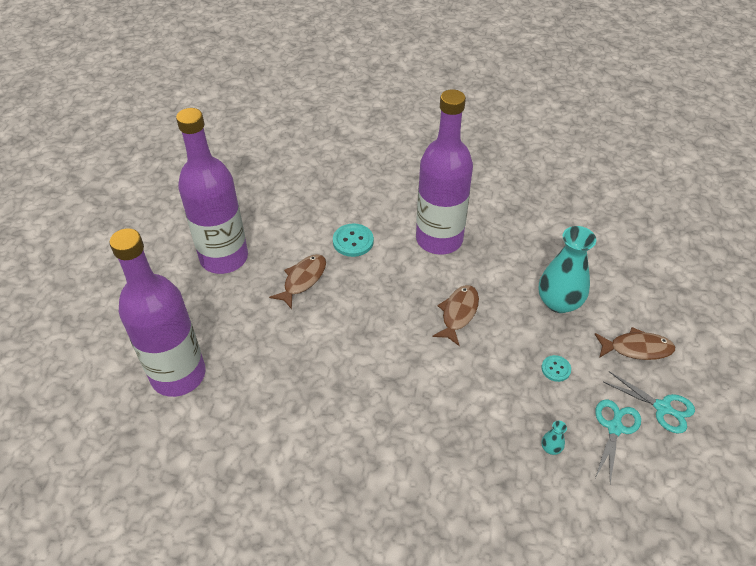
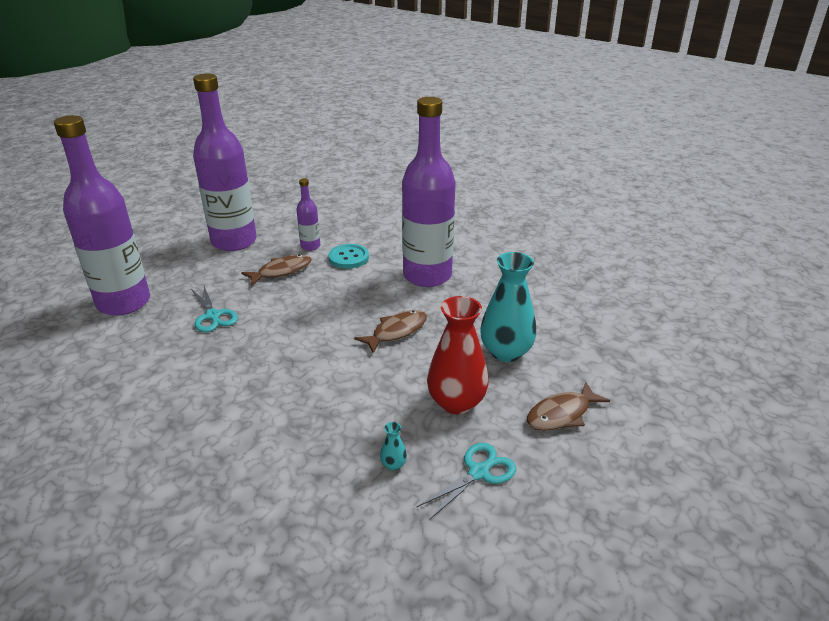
camera: 25 degrees right, 15 degrees down
turquoise button [542,355,571,382] -> red vase [427,296,488,414]
brown fish [595,327,675,360] -> brown fish turned 120 degrees clockwise [527,382,610,431]
turquoise scissors [604,371,695,434] -> turquoise scissors moved to [191,286,238,332]
none -> purple bottle [296,178,320,251]

